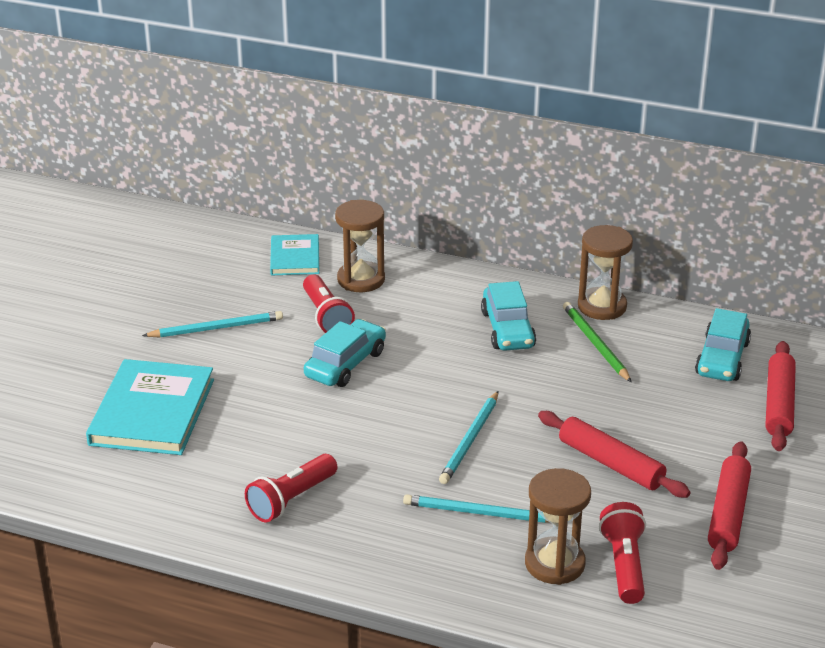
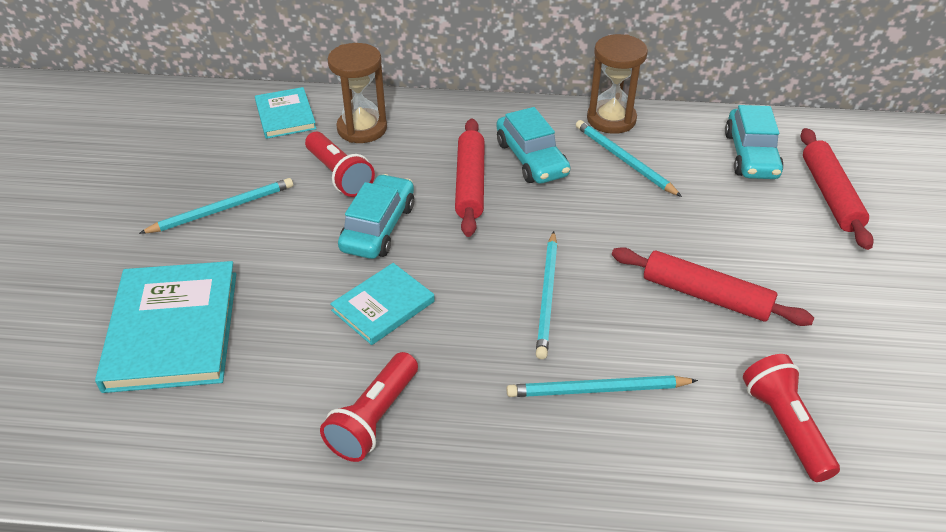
camera: 15 degrees left, 10 degrees up
brown hourglass [525,468,591,585] -> none
green pencil [563,302,632,382] -> turquoise pencil [576,120,682,197]
red rolling pin [708,441,751,570] -> red rolling pin moved to [455,119,485,237]
none -> turquoise book [330,263,435,345]

